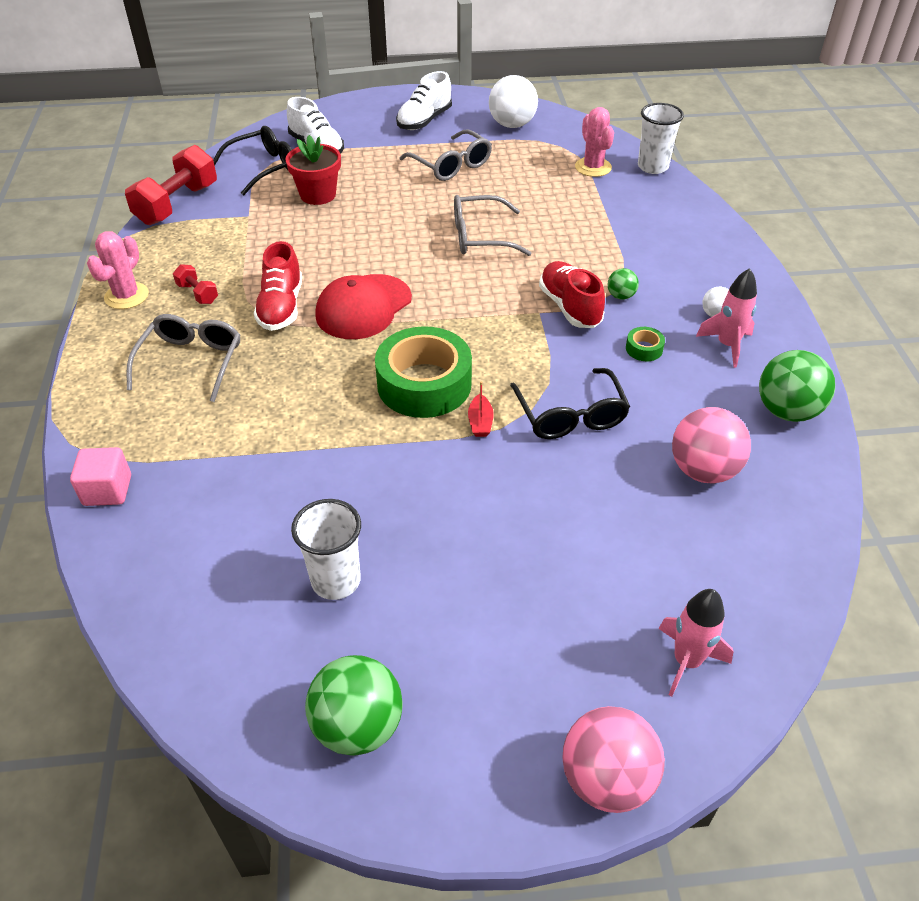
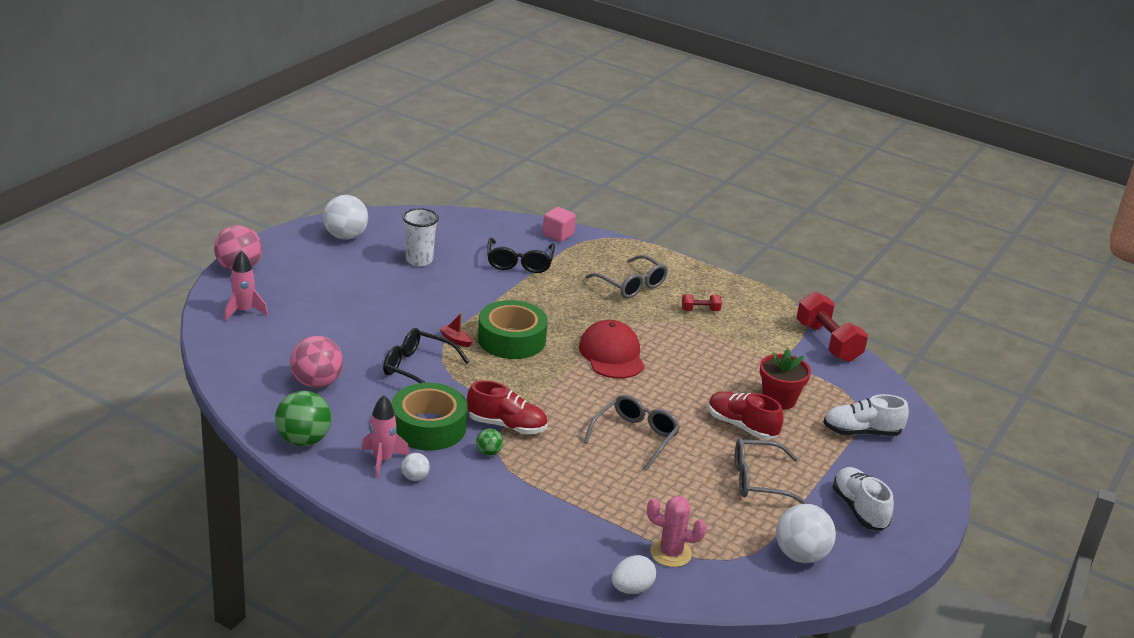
camera: 125 degrees right, 15 degrees down
pink cactus [87,231,149,309] -> none
black glasses [213,126,292,195] -> black glasses moved to [487,238,555,273]
red shoe [254,241,302,331] -> red shoe moved to [708,392,784,440]
green ball [305,655,403,756] -> white ball [323,195,368,240]
green tape [626,327,665,361] -> green tape [391,383,467,451], size x2.47
white cup [638,103,684,174] -> white egg [612,555,656,594]

